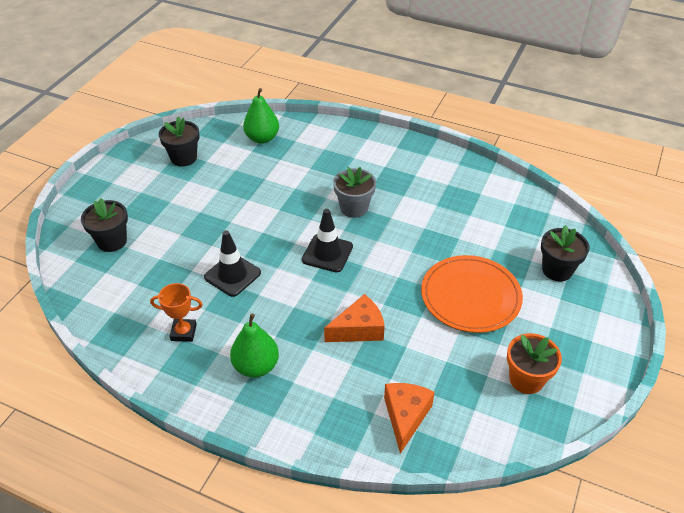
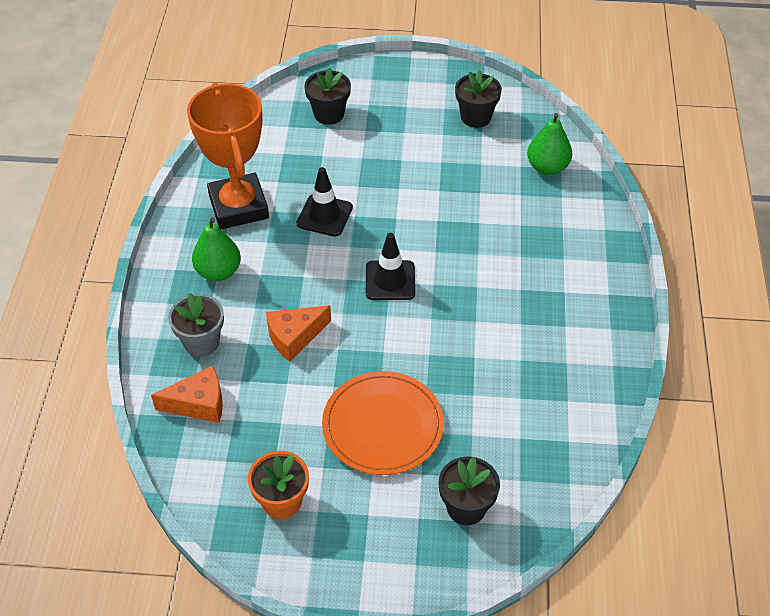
camera: 70 degrees right, 5 degrees up
orange trophy [150,283,203,342] -> orange trophy [187,82,269,229], size x2.26
orange cheese [324,294,385,342] -> orange cheese turned 105 degrees clockwise [266,305,331,362]
grey flower pot [333,167,376,218] -> grey flower pot moved to [168,293,224,357]

